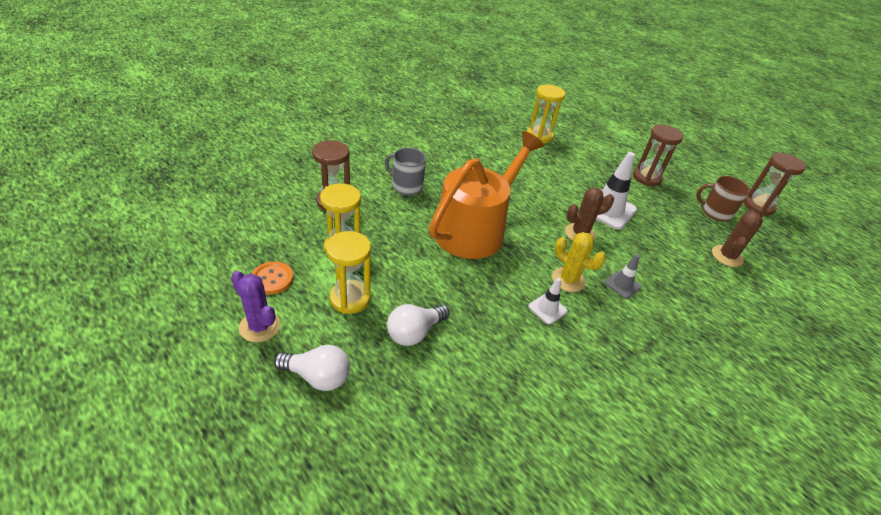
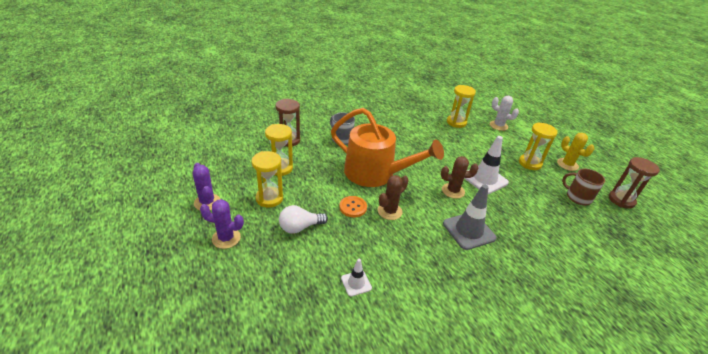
camera: 20 degrees right, 5 degrees down
orange button [252,262,294,294] -> orange button moved to [339,196,367,217]
white light bulb [274,345,350,391] -> purple cactus [200,199,244,249]
orange watering can [429,131,544,259] -> orange watering can turned 60 degrees clockwise [331,108,444,187]
white traffic cone [528,278,568,325] -> white traffic cone moved to [341,259,372,297]
yellow cactus [552,232,606,292] -> yellow cactus moved to [557,133,594,171]
grey traffic cone [605,254,642,299] -> grey traffic cone [443,184,496,250], size x1.88
brown hourglass [633,124,683,186] -> yellow hourglass [519,122,558,170]
brown cactus [712,210,763,267] -> brown cactus moved to [378,175,409,220]
none -> white cactus [490,96,519,131]

